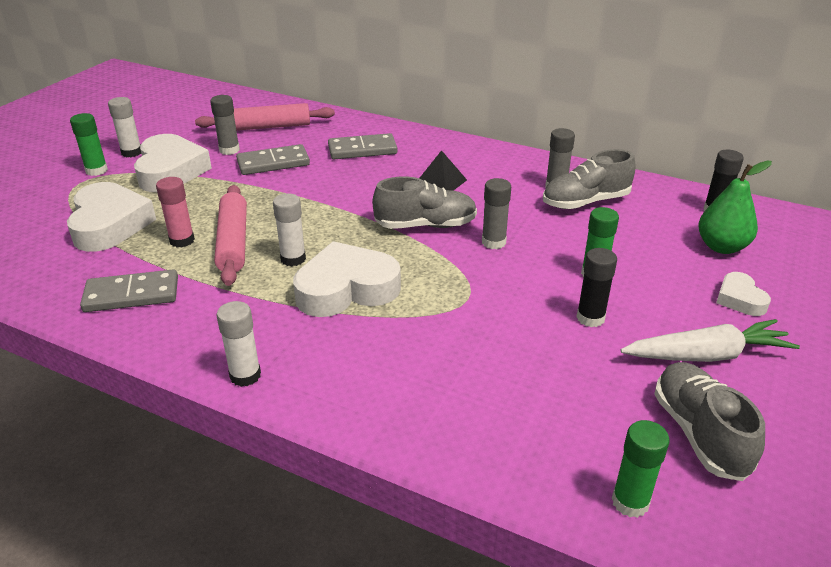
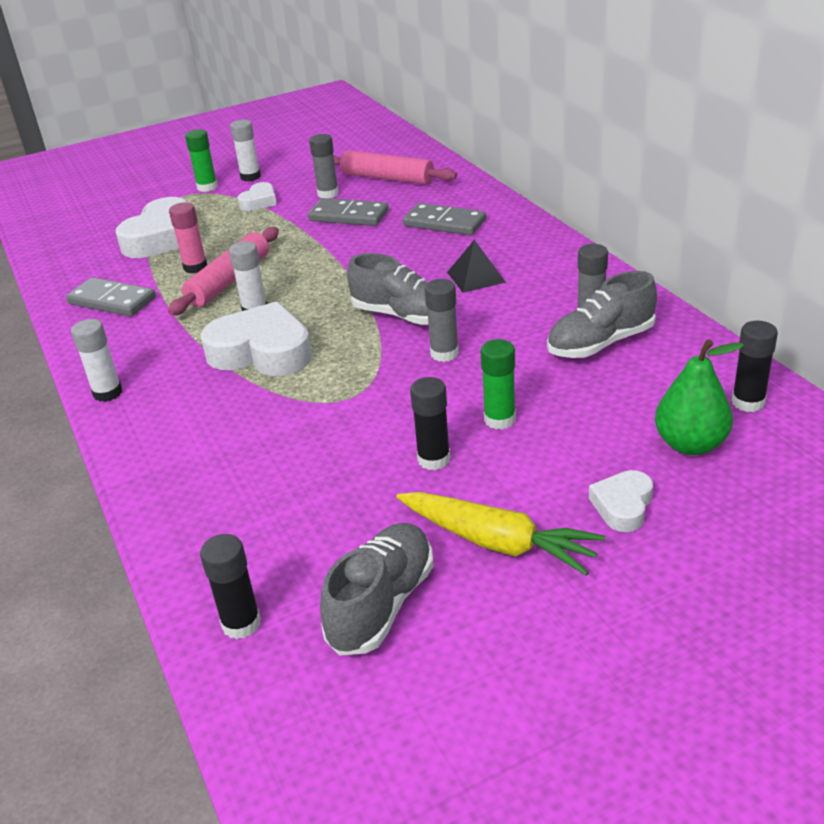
camera: 40 degrees right, 0 degrees up
white heart [134,134,212,192] -> white heart [237,182,277,211], size x0.51
grey shoe [543,149,635,209] -> grey shoe turned 45 degrees counterclockwise [547,271,657,358]
green glue stick [612,420,670,518] -> black glue stick [200,534,261,639]
white carrot [620,319,800,362] -> yellow carrot [397,492,605,576]

